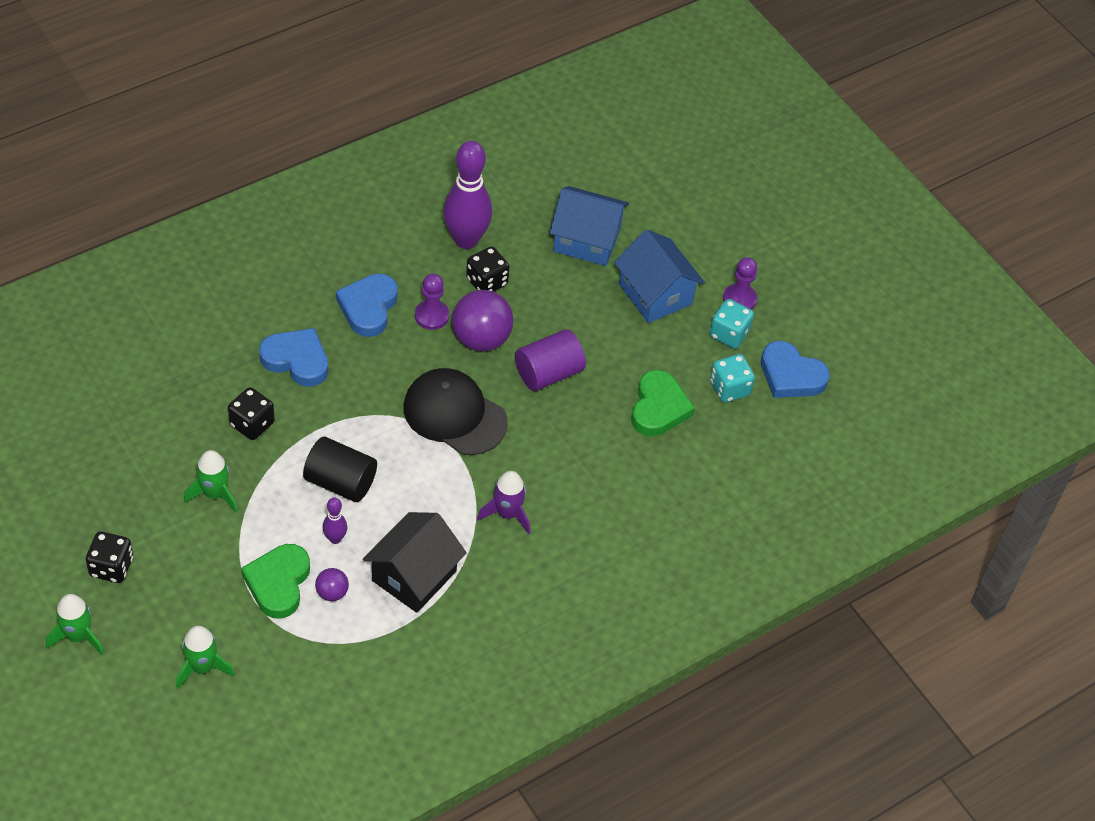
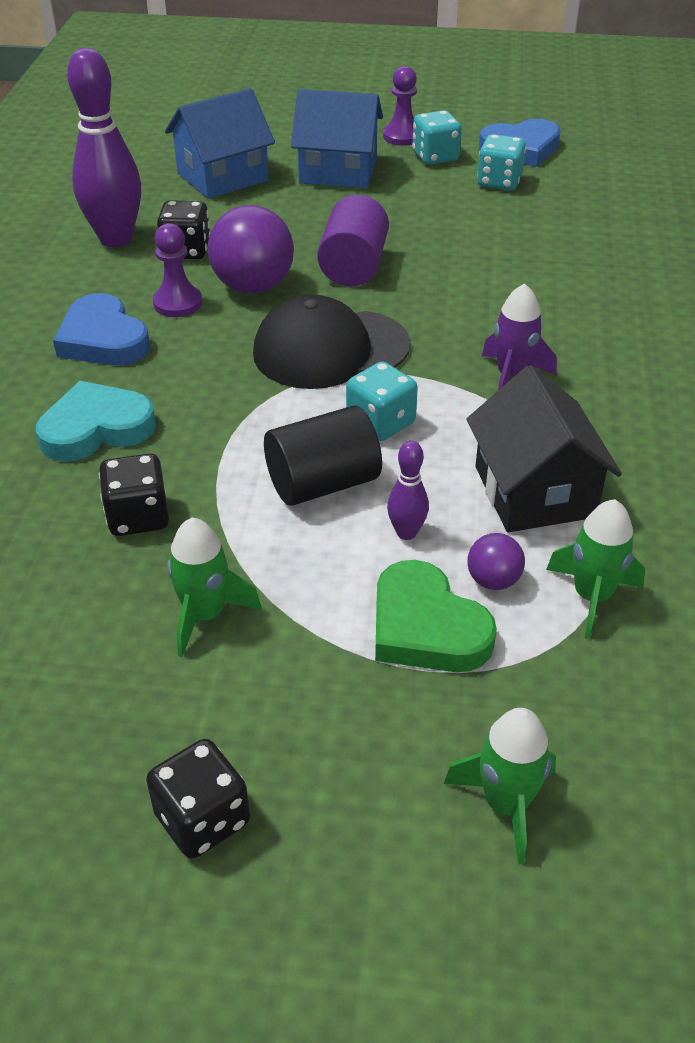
camera: 45 degrees left, 10 degrees down
green rocket [46,594,104,655] -> green rocket moved to [546,499,645,639]
blue heart [259,328,328,387] -> turquoise heart [36,381,156,462]
green heart [631,370,695,436] -> none
none -> turquoise dice [346,361,418,442]

